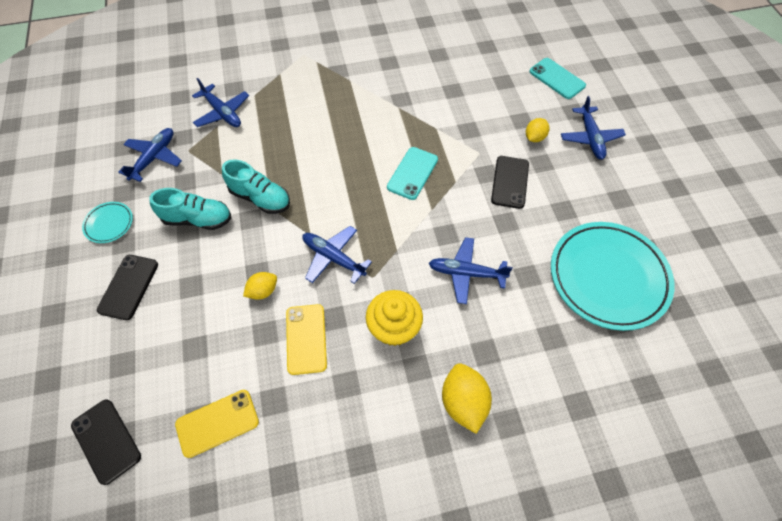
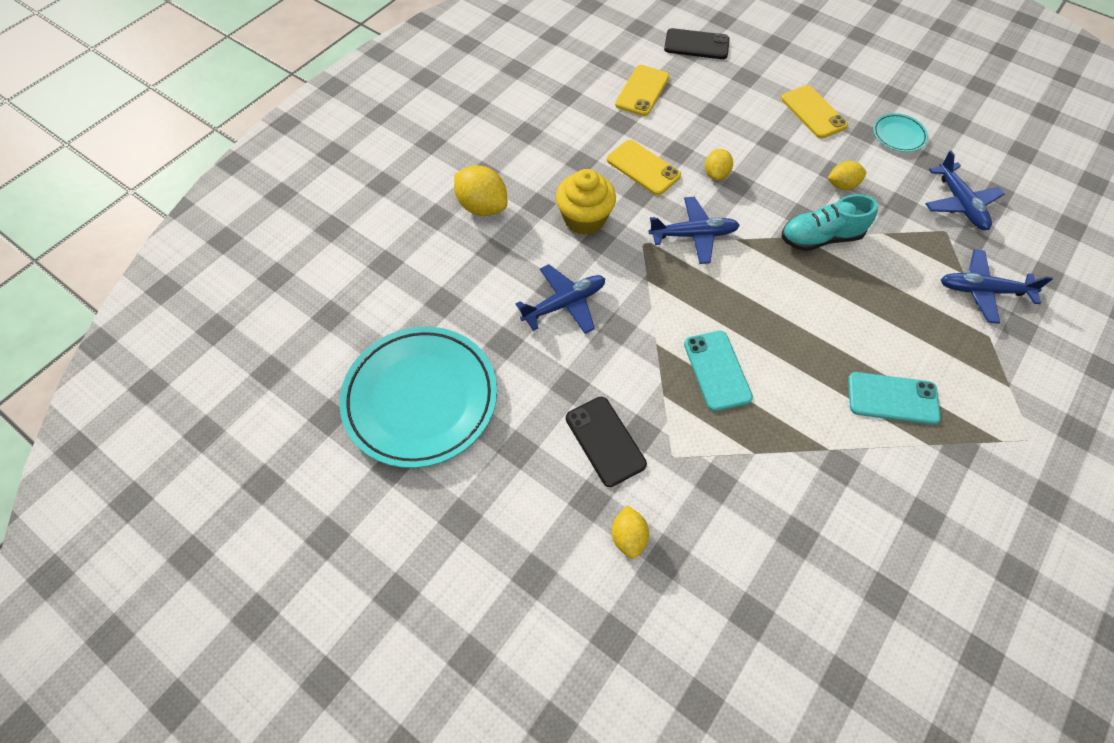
camera: 140 degrees right, 0 degrees up
black phone [97,255,158,320] -> yellow phone [781,85,848,138]
turquoise shoe [149,188,231,230] -> yellow lemon [827,161,866,190]
turquoise phone [529,58,586,99] -> turquoise phone moved to [848,372,941,425]
blue plane [561,96,626,160] -> none

